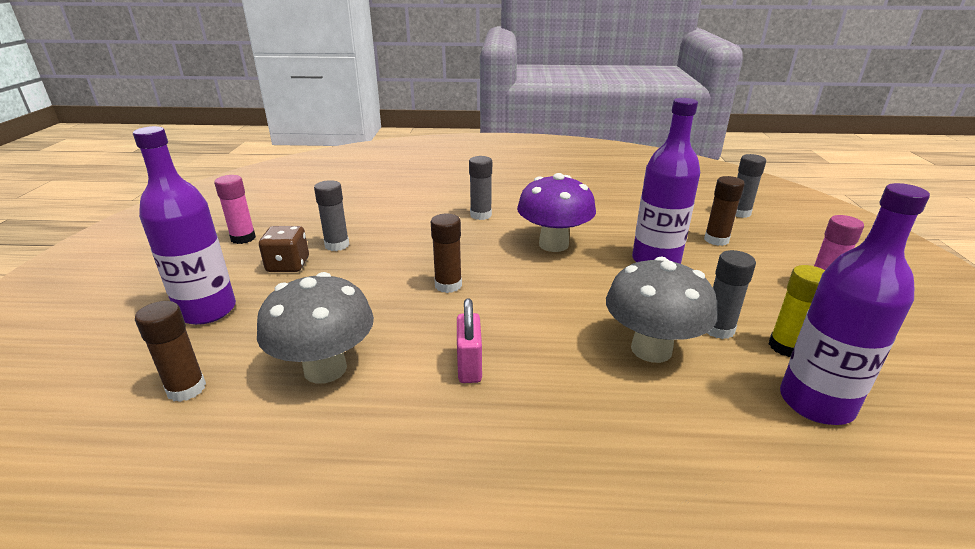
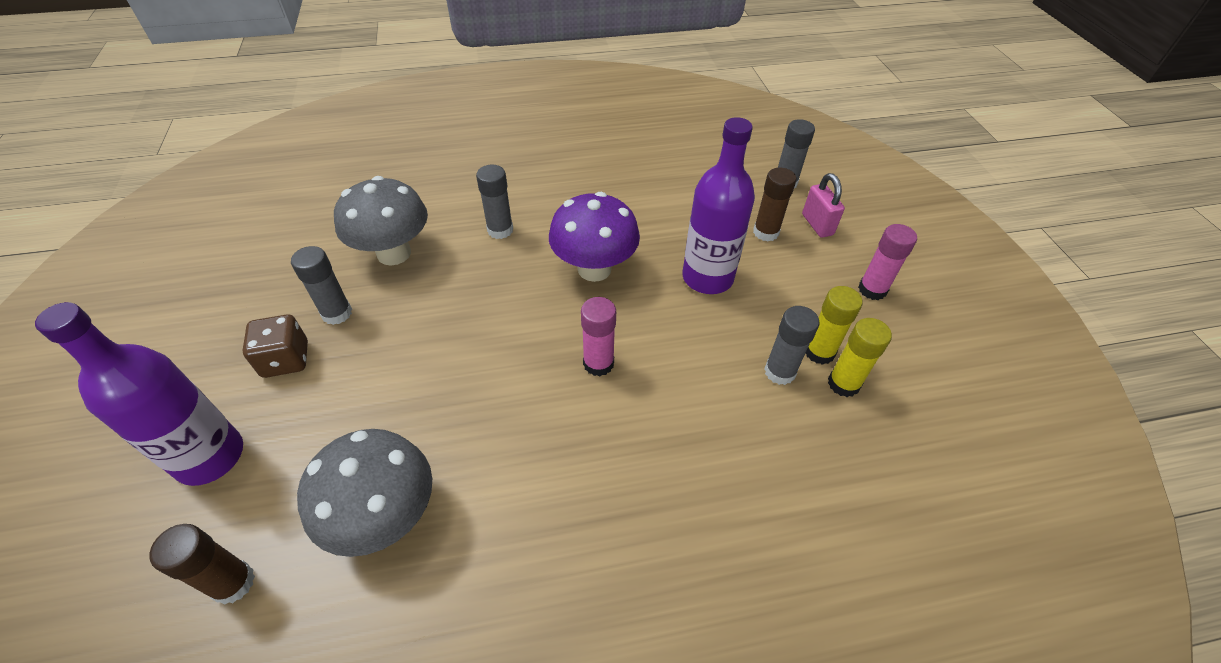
camera: 15 degrees left, 20 degrees up
pink glue stick [214,175,256,244] -> pink glue stick moved to [581,297,616,376]
brown glue stick [431,214,462,293] -> none
pink padlock [457,299,482,383] -> pink padlock moved to [802,173,845,238]
grey mushroom [606,257,717,363] -> grey mushroom moved to [334,176,428,266]
purple bottle [780,183,930,425] -> none
none -> yellow glue stick [806,286,863,365]

